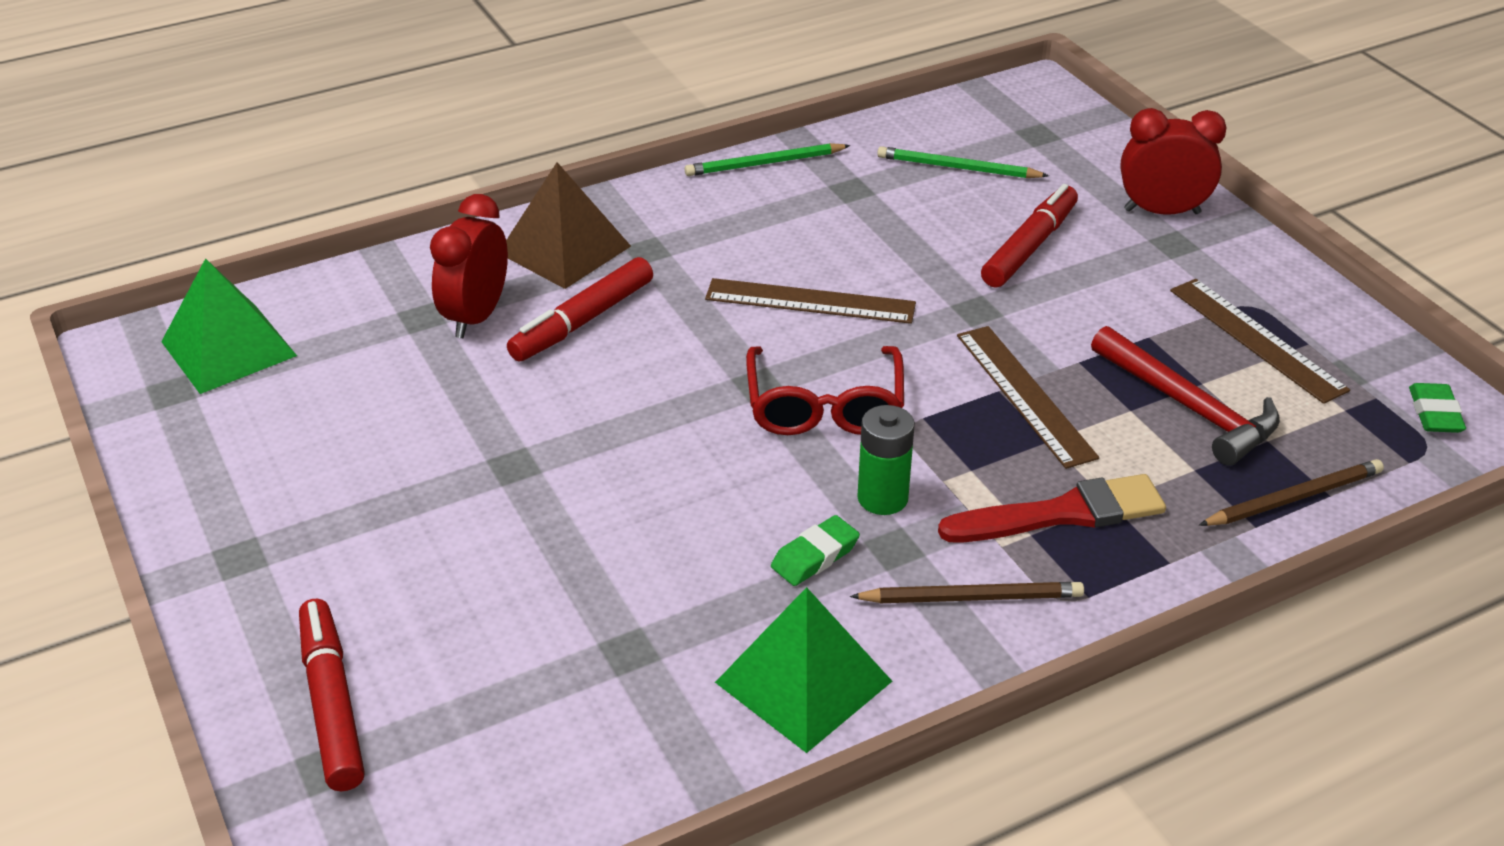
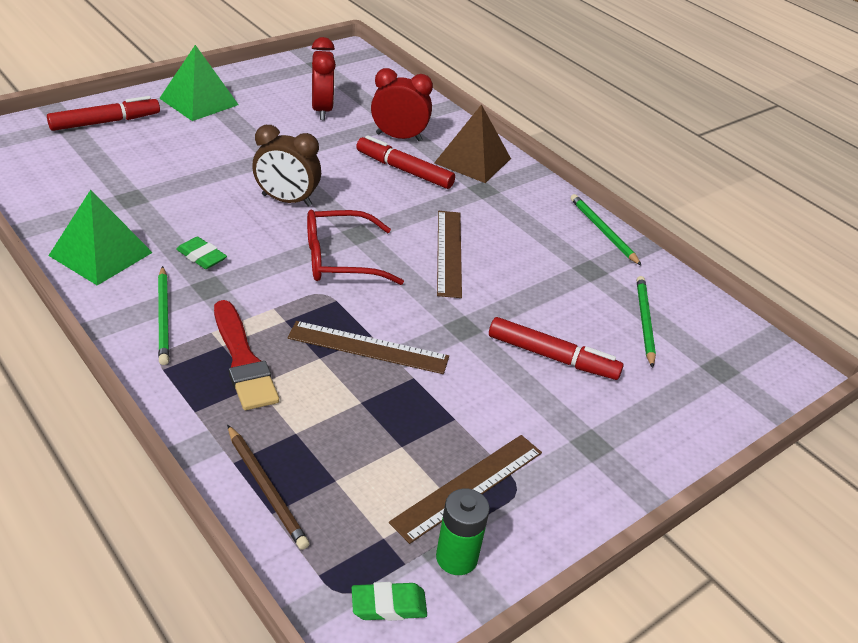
camera: 75 degrees right, 0 degrees up
green pyramid [161,258,297,394] -> green pyramid moved to [159,45,239,121]
brown pencil [850,582,1084,603] -> green pencil [158,266,169,365]
green battery [857,405,915,515] -> green battery moved to [436,488,490,575]
brown ruler [957,326,1099,469] -> brown ruler turned 45 degrees clockwise [288,321,449,374]
red hammer [1091,326,1280,466] -> none
red clock [1120,108,1226,215] -> red clock moved to [312,37,336,120]
none -> brown clock [252,125,321,207]

